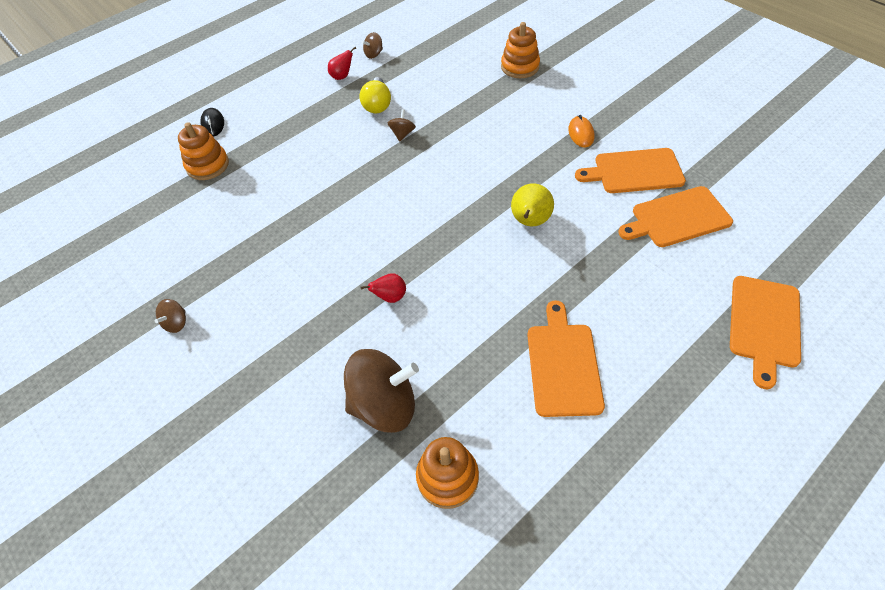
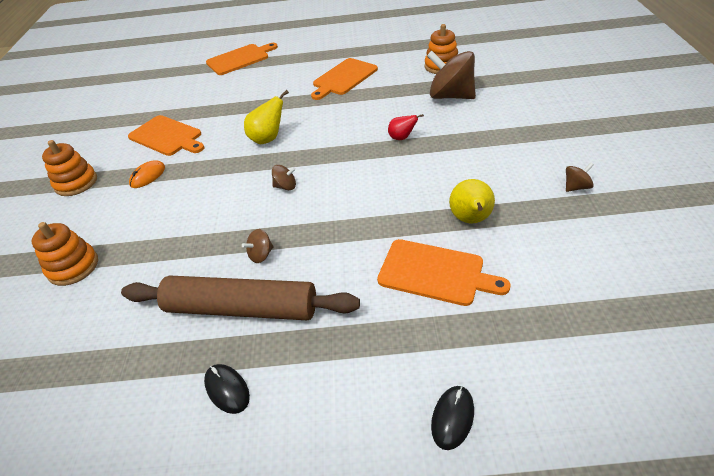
camera: 140 degrees left, 10 degrees down
orange stacking toy [178,122,229,180] -> orange stacking toy moved to [42,140,97,196]
red pear [328,47,356,80] -> black mouse [204,364,250,414]
yellow light bulb [359,77,391,113] -> brown rolling pin [121,275,360,320]
brown spinning top [362,32,383,59] -> brown spinning top moved to [272,165,296,190]
orange cutting board [618,186,733,247] -> orange cutting board moved to [377,239,510,306]
none -> yellow pear [449,179,495,223]

